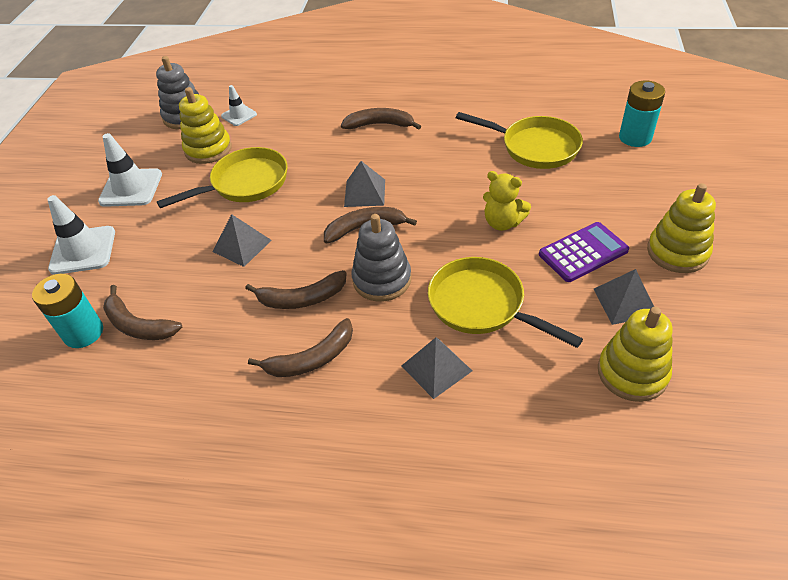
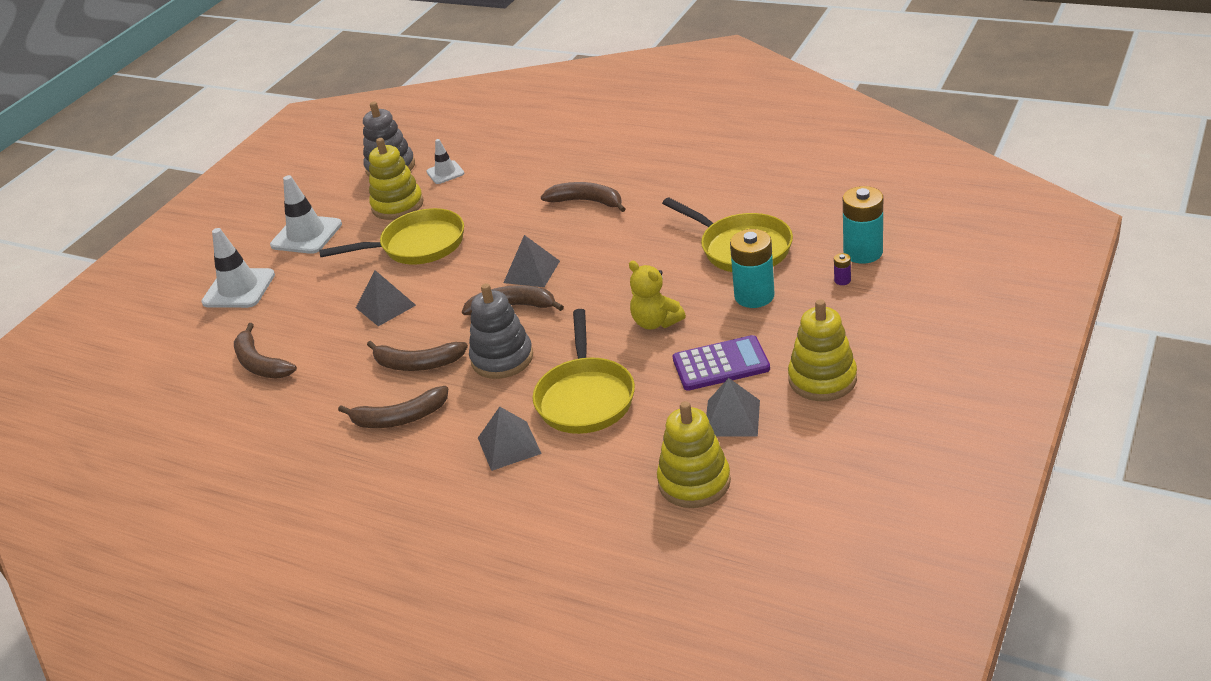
camera: 20 degrees right, 10 degrees down
turquoise battery [32,274,103,348] -> turquoise battery moved to [730,229,775,308]
yellow pan [428,257,583,348] -> yellow pan turned 150 degrees counterclockwise [533,309,635,434]
none -> purple battery [834,253,851,285]

